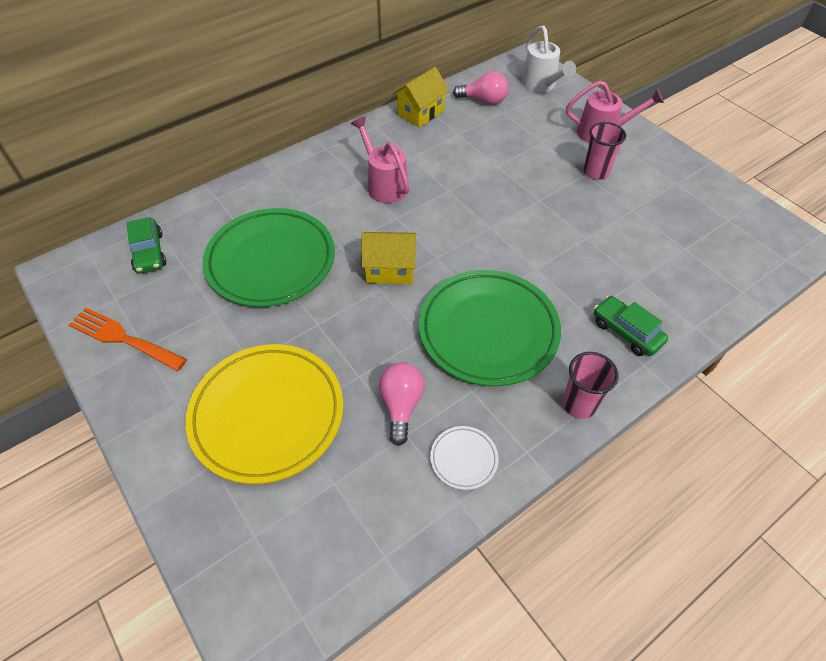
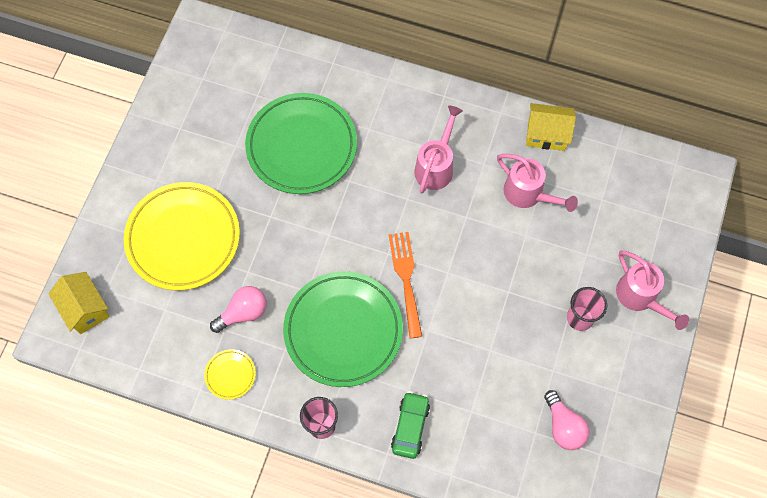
camera: 55 degrees right, 15 degrees up
orange fork [68,308,187,371] -> orange fork moved to [389,232,422,338]
green car [127,217,166,274] -> none
yellow house [361,232,416,284] -> yellow house moved to [48,272,110,334]
white plate [430,426,498,490] -> yellow plate [204,349,256,400]
pink light bulb [453,71,509,105] -> pink light bulb moved to [544,390,590,450]
white watering can [521,26,576,92] -> none
none -> pink watering can [497,154,578,212]

